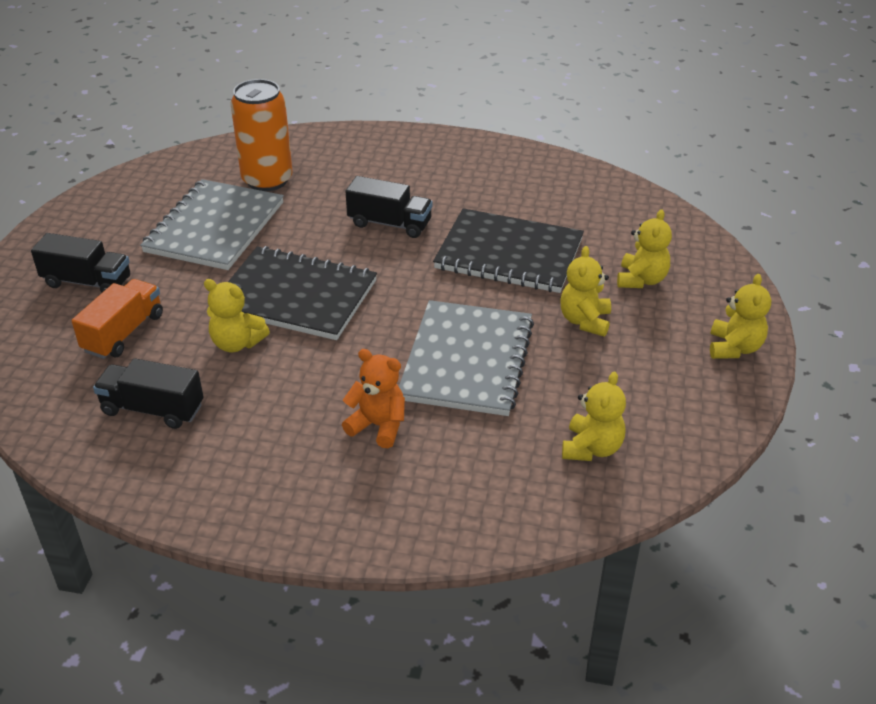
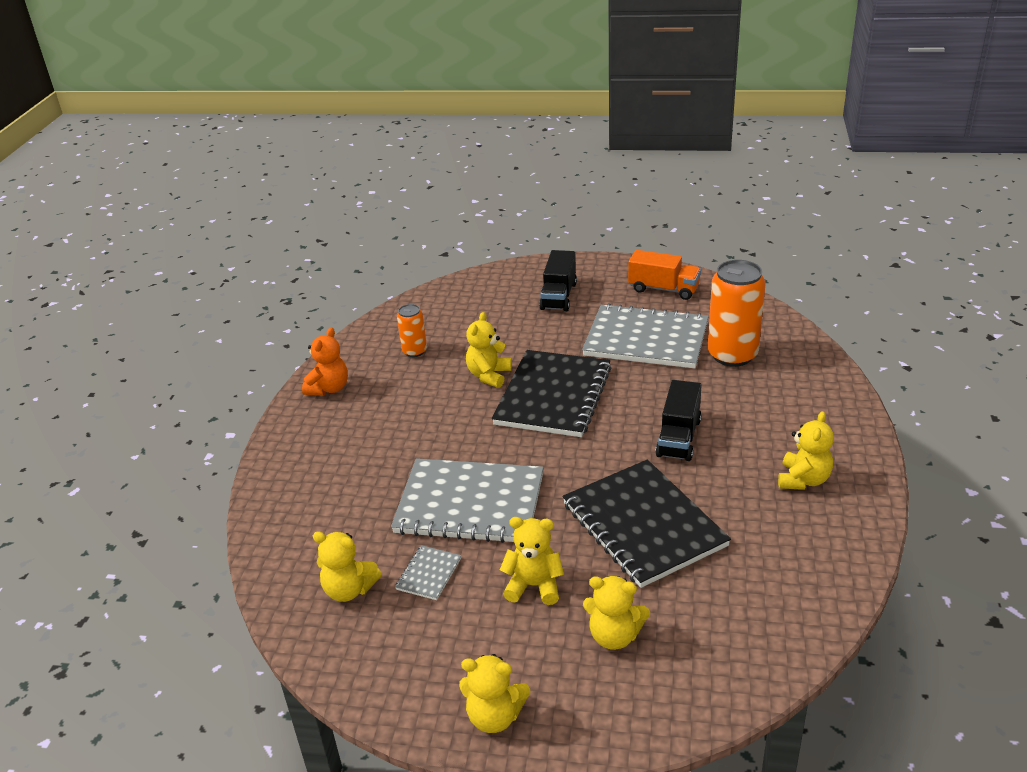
camera: 90 degrees right, 5 degrees down
orange truck [72,279,163,359] -> orange truck moved to [628,250,701,300]
black truck [93,358,204,429] -> orange can [397,304,427,357]
orange teddy bear [342,349,405,448] -> orange teddy bear moved to [302,327,348,396]
black notebook [433,208,584,293] -> black notebook turned 45 degrees counterclockwise [563,460,731,588]
none -> grey notebook [395,545,461,600]
none -> yellow teddy bear [778,411,834,490]

